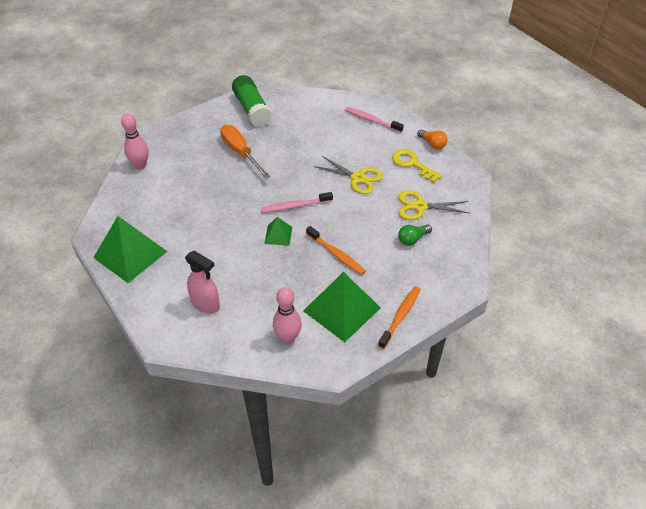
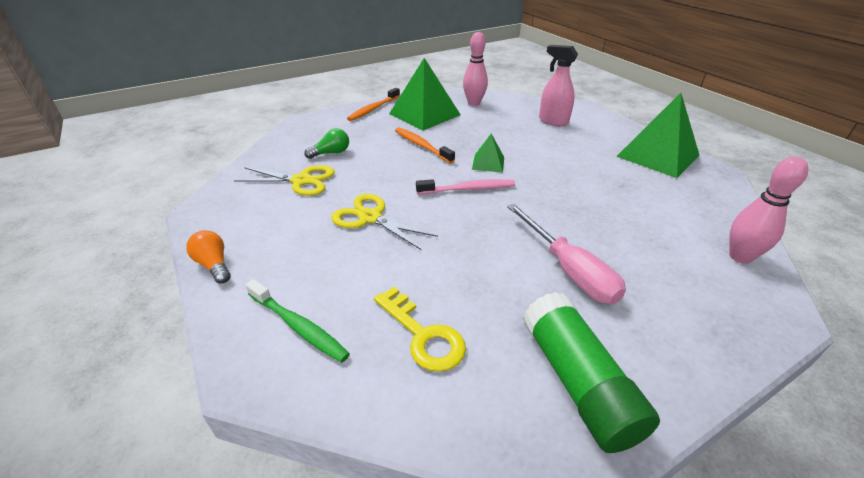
camera: 175 degrees left, 10 degrees down
orange screwdriver [220,125,271,179] -> pink screwdriver [507,204,626,304]
pink toothbrush [345,107,404,133] -> green toothbrush [245,279,350,363]
yellow key [392,149,442,183] -> yellow key moved to [374,287,466,372]

